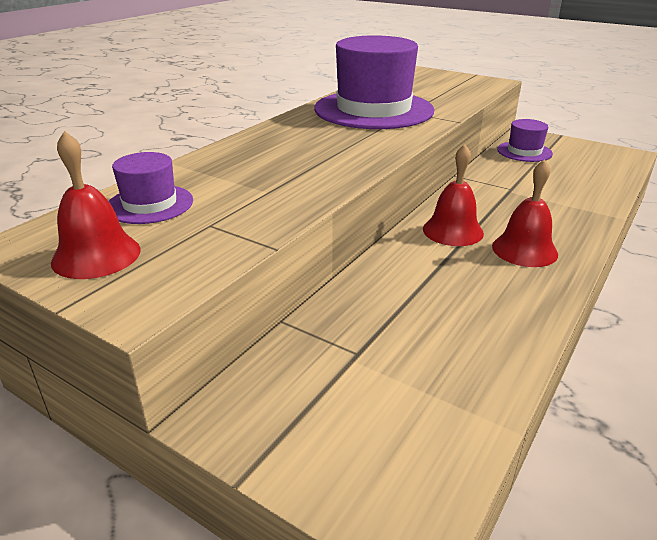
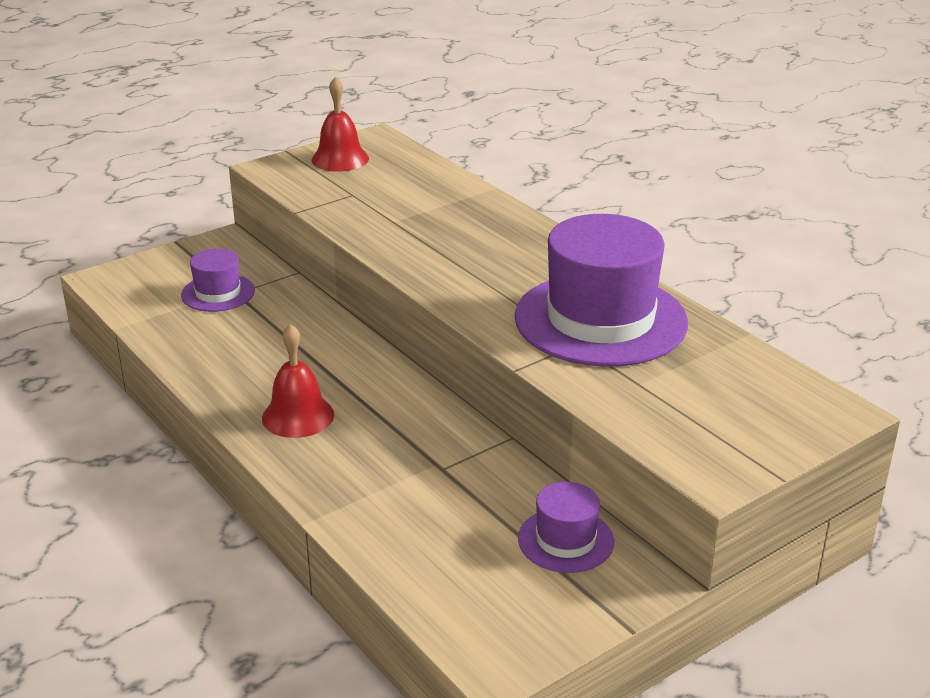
camera: 110 degrees right, 0 degrees up
purple hat [109,152,193,224] -> purple hat moved to [181,248,255,312]
red bell [423,144,484,246] -> none

